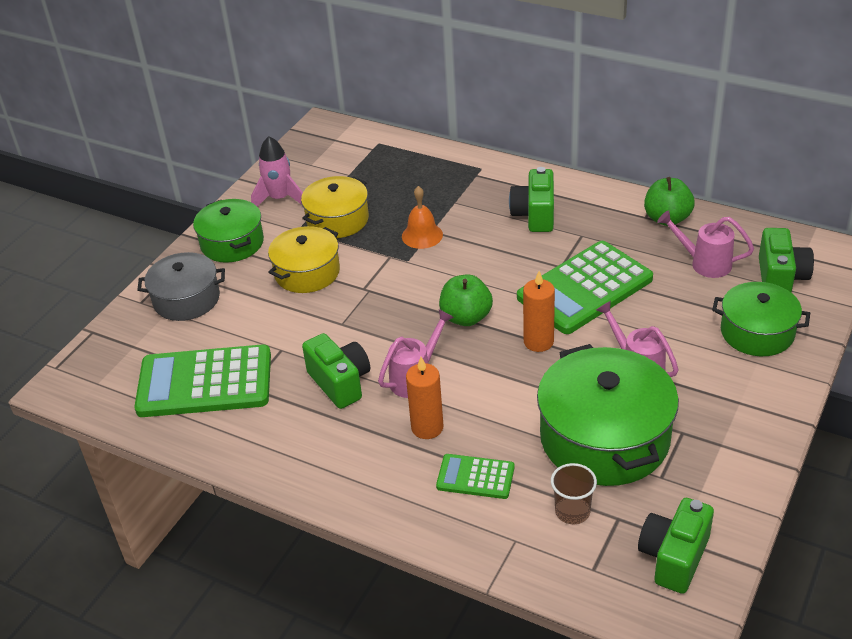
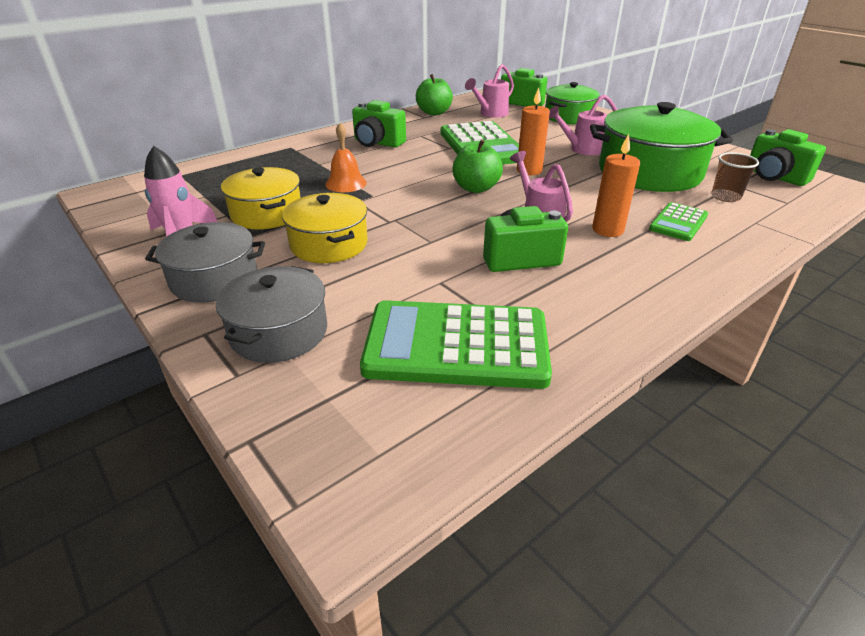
camera: 70 degrees left, 5 degrees down
green calculator [134,344,271,417] -> green calculator turned 75 degrees clockwise [360,300,552,389]
green pot [193,199,264,263] -> grey pot [145,222,265,303]

